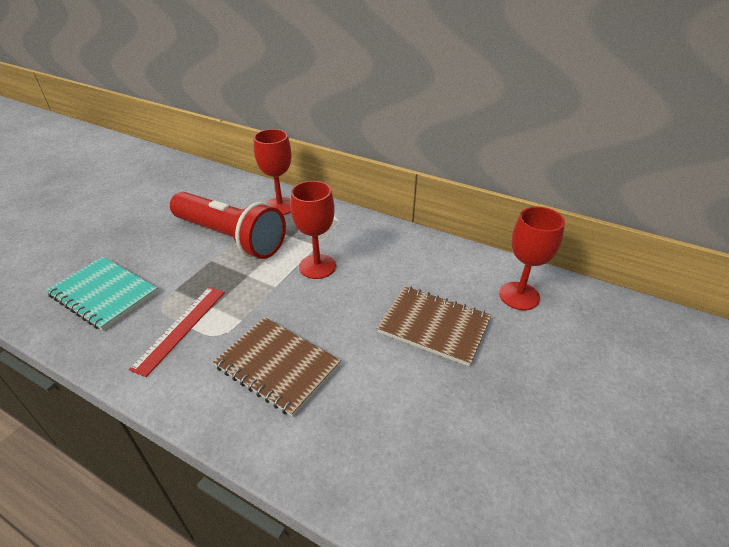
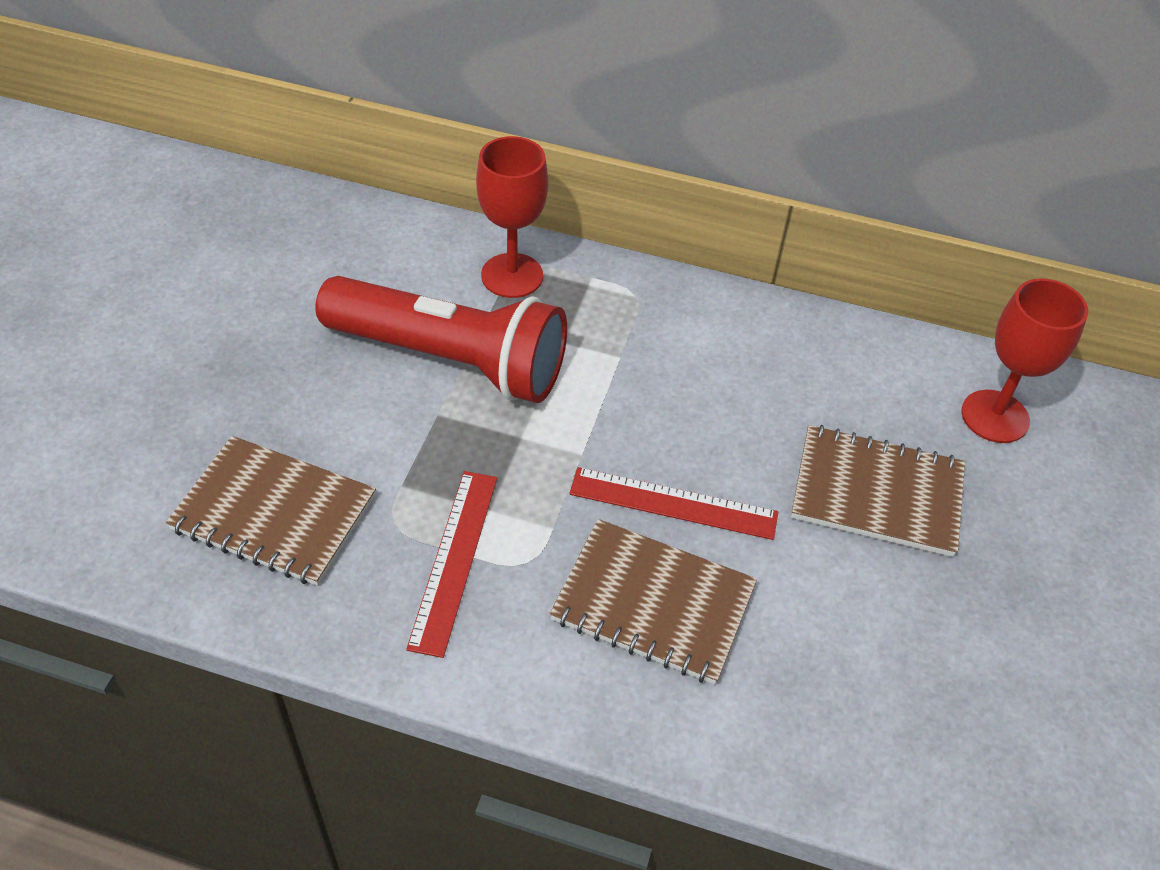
camera: 15 degrees left, 10 degrees up
turquoise notebook [46,257,158,331] -> brown notebook [166,436,376,586]
red goblet [291,181,336,279] -> none
none -> red ruler [569,467,778,540]

